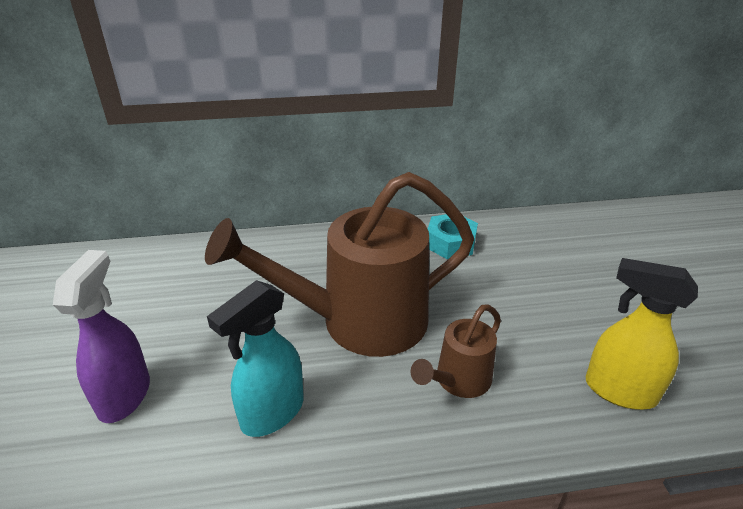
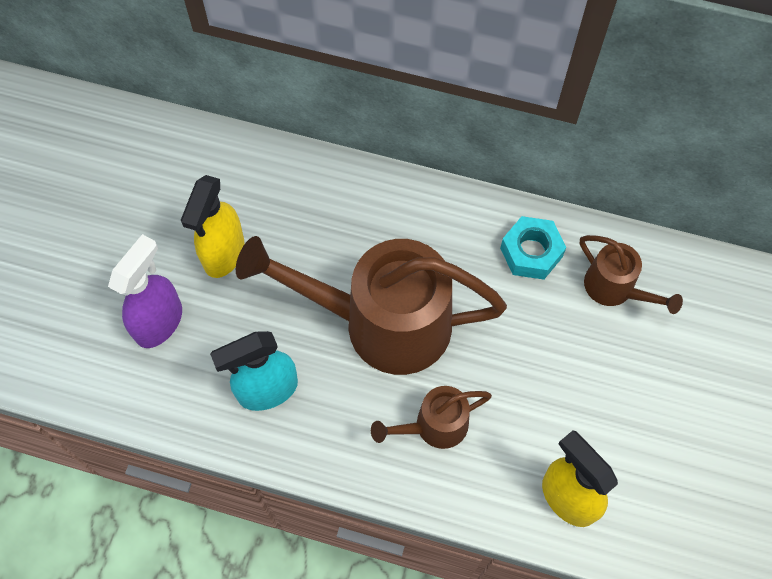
camera: 25 degrees right, 30 degrees up
none -> yellow spray bottle [181,175,244,278]
none -> brown watering can [580,235,683,314]

